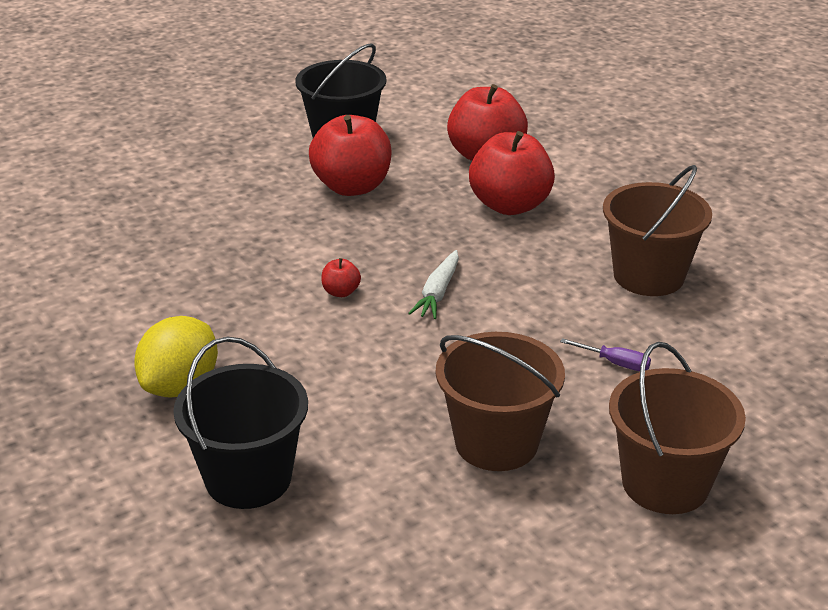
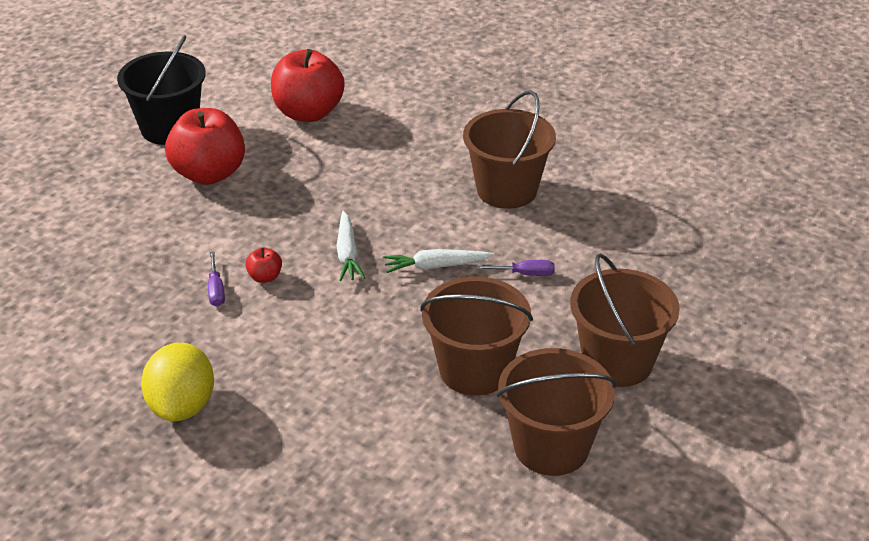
camera: 25 degrees left, 5 degrees up
black bucket [173,337,308,509] -> none
red apple [469,131,555,215] -> none
none -> purple screwdriver [208,252,225,307]
none -> white carrot [383,249,494,273]
none -> brown bucket [497,348,617,476]

